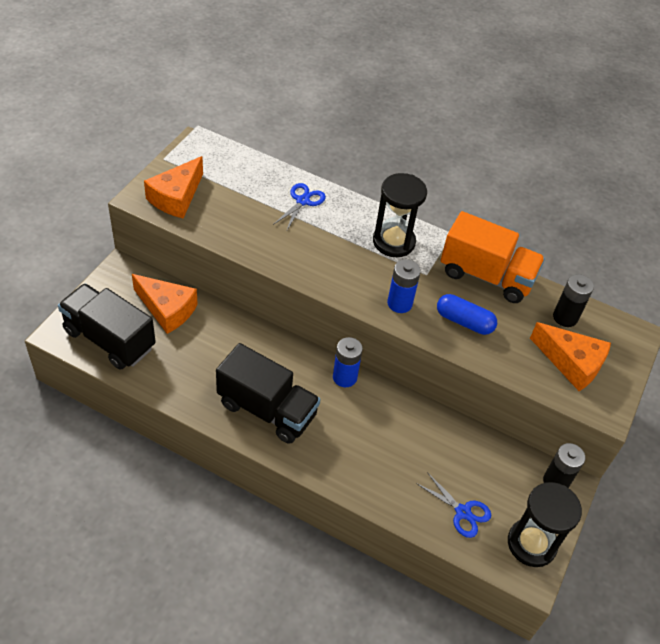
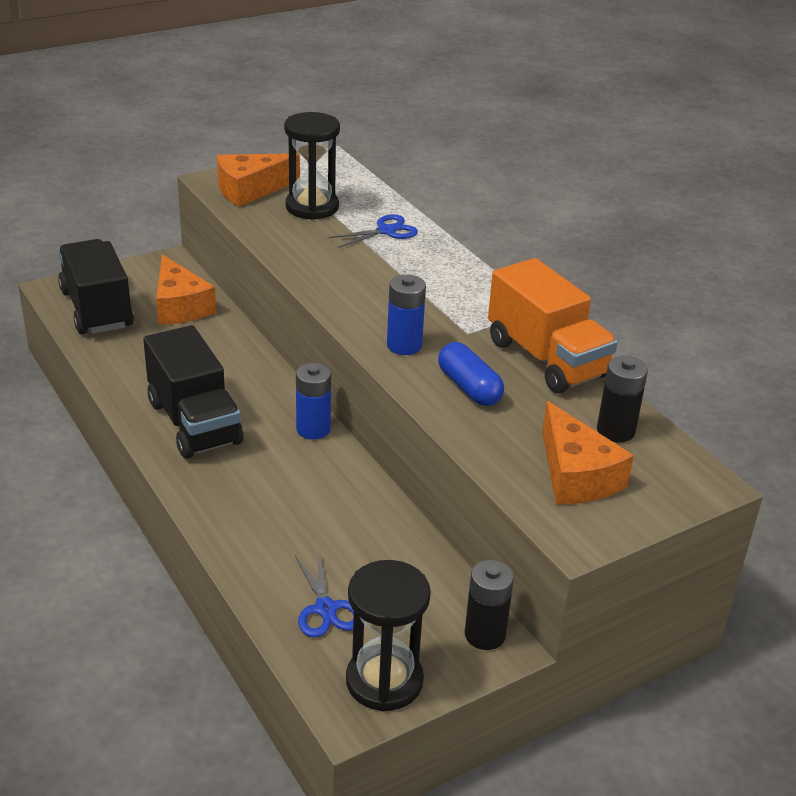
camera: 35 degrees right, 15 degrees down
black hourglass [373,173,427,257] -> black hourglass moved to [284,112,340,220]

